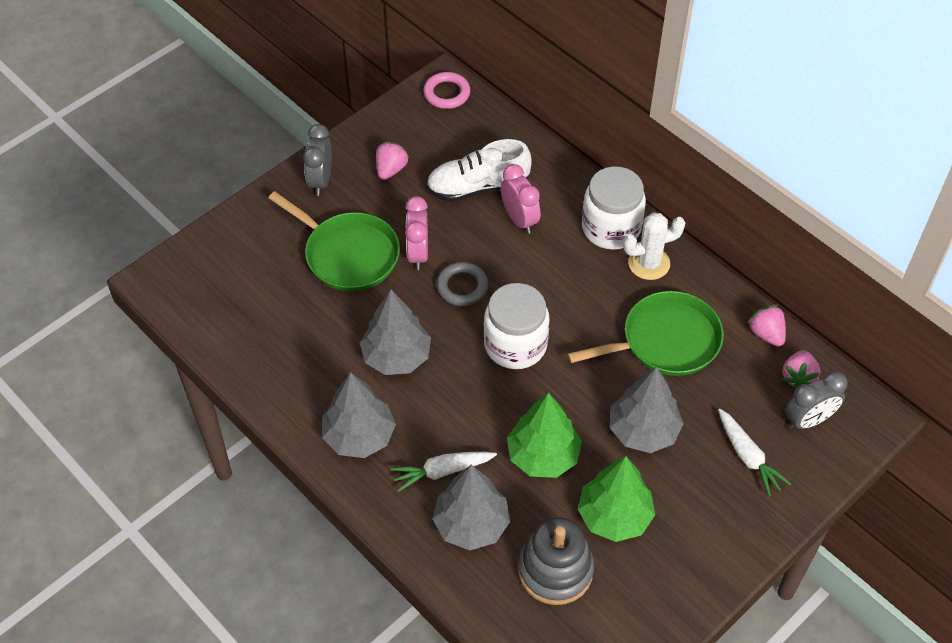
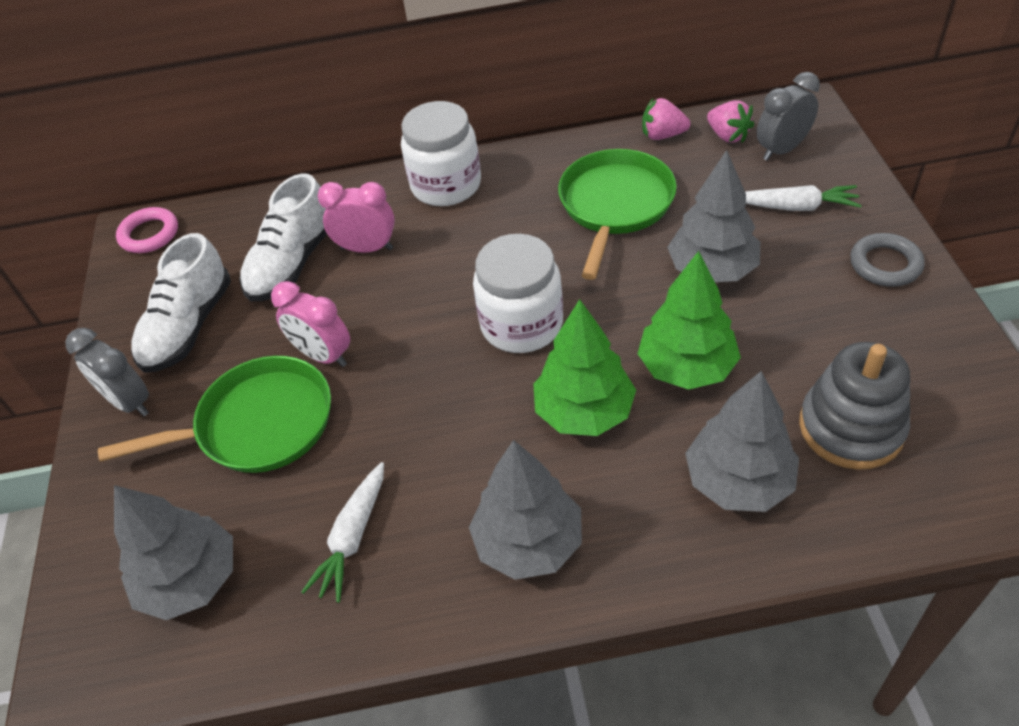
camera: 50 degrees left, 5 degrees down
grey tree [360,289,431,375] -> grey tree moved to [114,485,233,620]
pink strawberry [376,141,410,180] -> white shoe [131,233,231,373]
white carrot [391,452,497,492] -> white carrot moved to [301,462,384,603]
grey ring [436,262,488,306] -> grey ring moved to [850,233,925,287]
green tree [578,456,655,542] -> green tree moved to [533,299,636,436]
white cactus [623,212,685,280] -> none
grey clock [785,371,848,430] -> grey clock turned 135 degrees counterclockwise [757,72,820,161]

